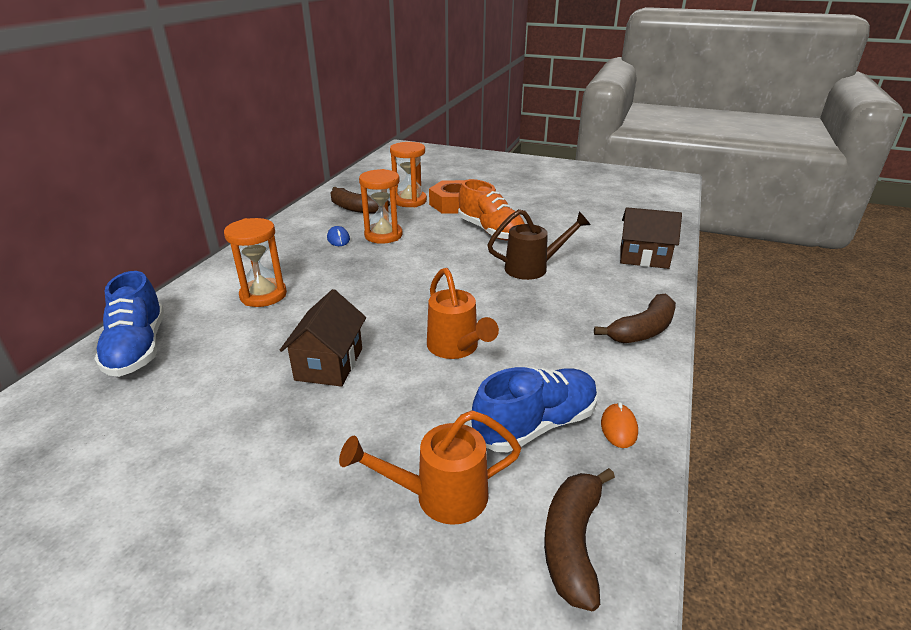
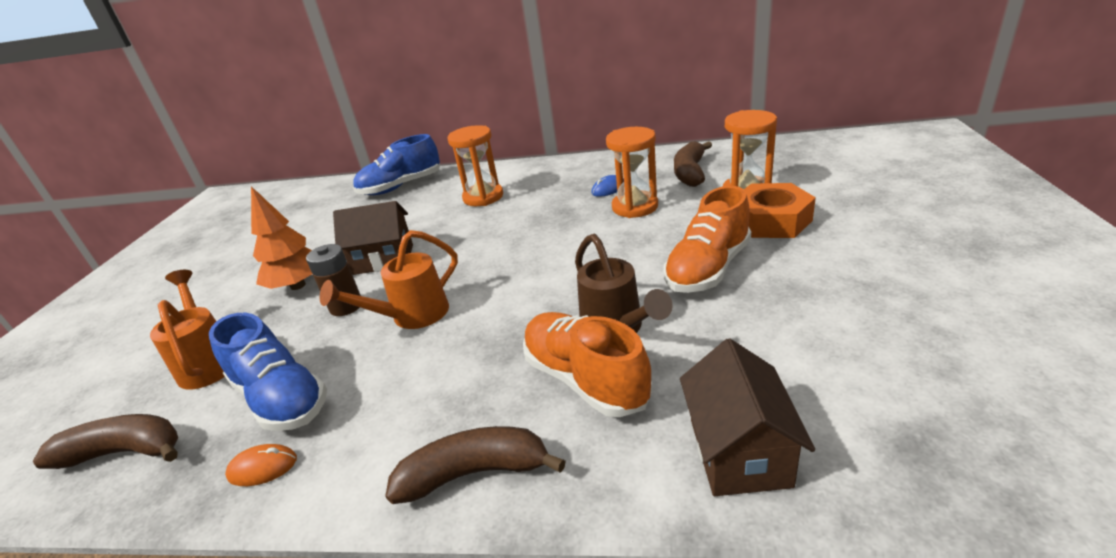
camera: 80 degrees right, 0 degrees up
brown banana [594,294,676,343] -> brown banana turned 135 degrees clockwise [385,426,566,504]
none -> orange tree [251,186,313,290]
none -> brown battery [306,244,361,316]
none -> orange shoe [523,312,652,417]

